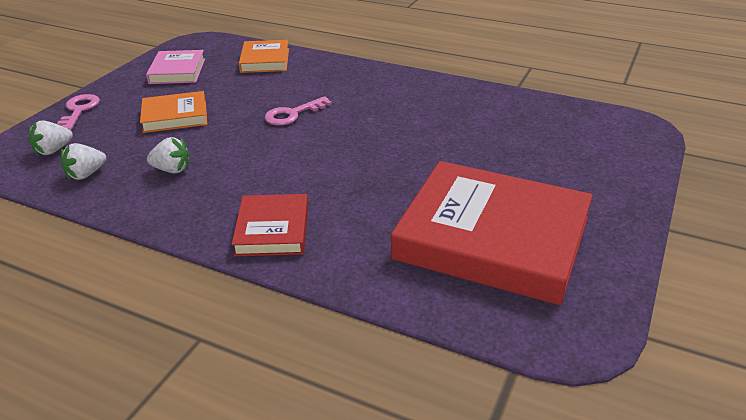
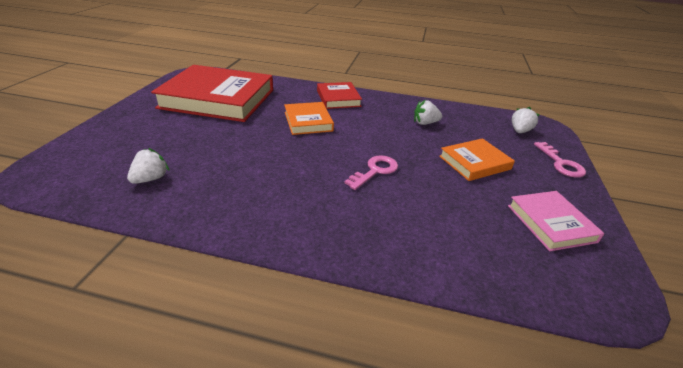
camera: 165 degrees right, 0 degrees up
white strawberry [61,143,106,180] -> white strawberry moved to [127,148,169,184]
orange book [239,40,289,73] -> orange book moved to [284,102,334,135]

